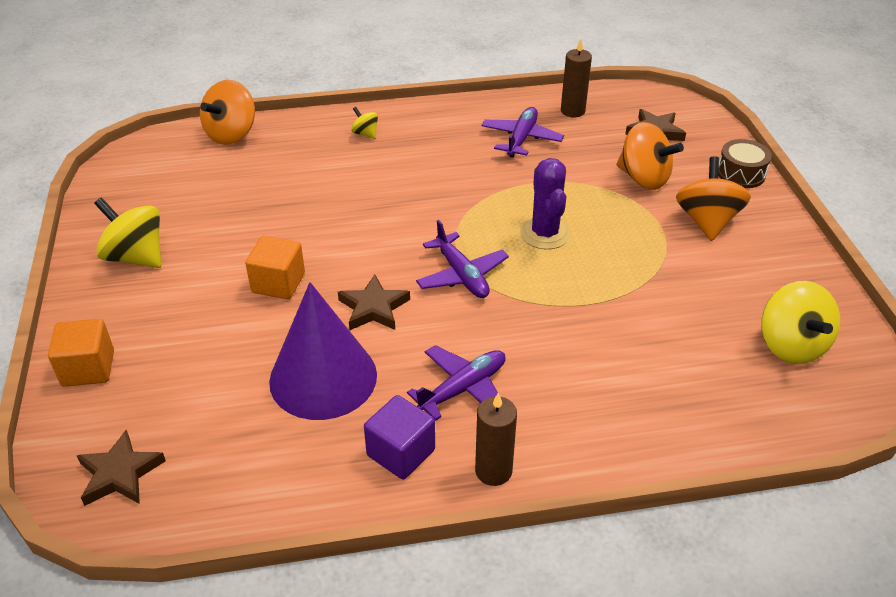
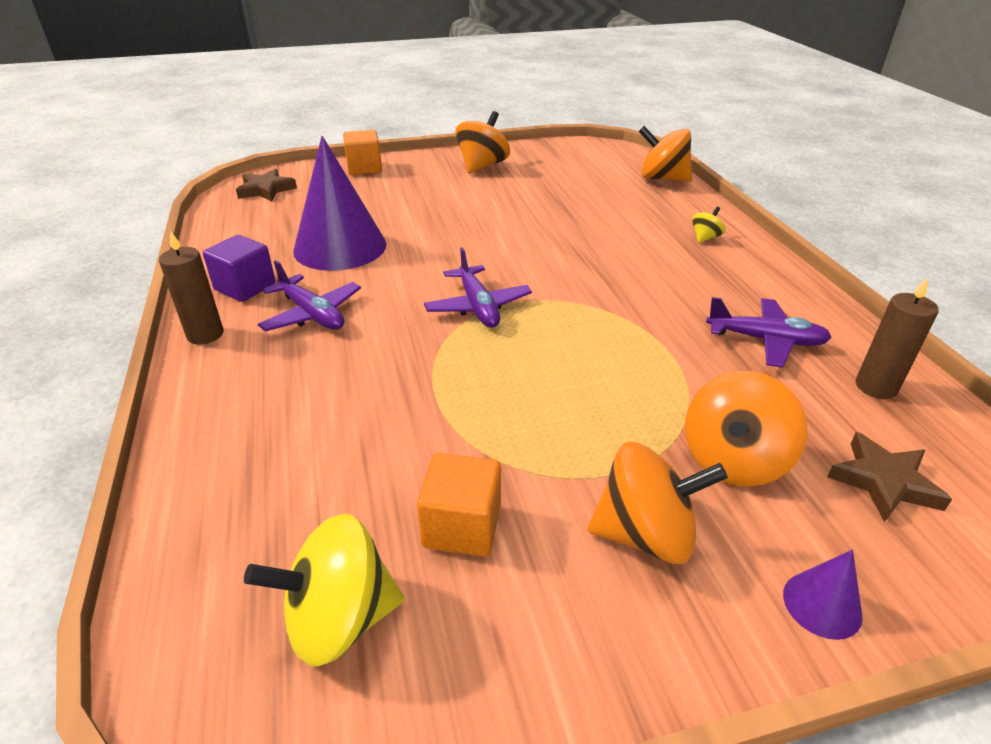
camera: 85 degrees right, 5 degrees down
yellow spinning top [94,197,161,268] -> orange spinning top [455,111,510,174]
orange cube [245,236,305,299] -> orange cube moved to [417,453,501,556]
brown star [338,275,410,330] -> none
purple plane [416,220,509,298] -> purple plane turned 75 degrees counterclockwise [424,247,532,328]
purple cactus [520,158,571,249] -> none
brown drum [718,139,772,188] -> purple cone [783,550,863,640]

